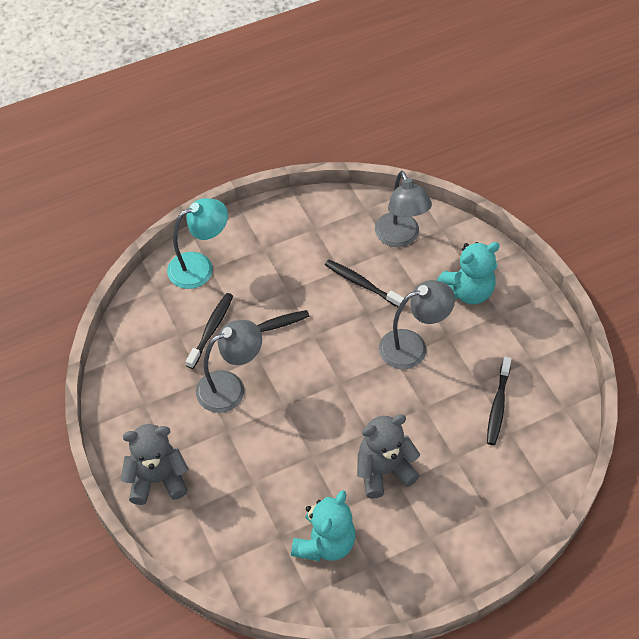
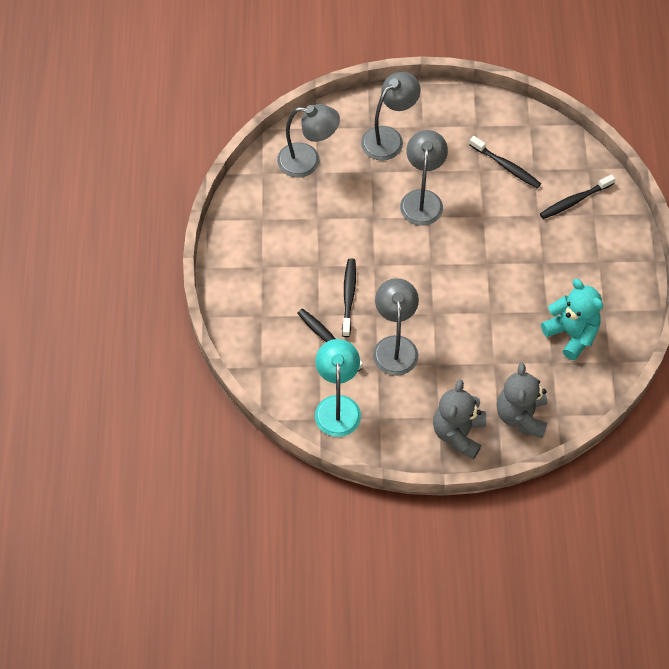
camera: 65 degrees left, 5 degrees up
turquoise lamp [167,198,228,289] -> turquoise lamp moved to [315,339,361,437]
black toothbrush [325,260,404,307] -> black toothbrush moved to [540,174,615,219]
grey teddy bear [357,414,420,499] -> grey teddy bear moved to [497,363,547,438]
turquoise teddy bear [437,242,500,304] -> grey lamp [361,72,421,161]

